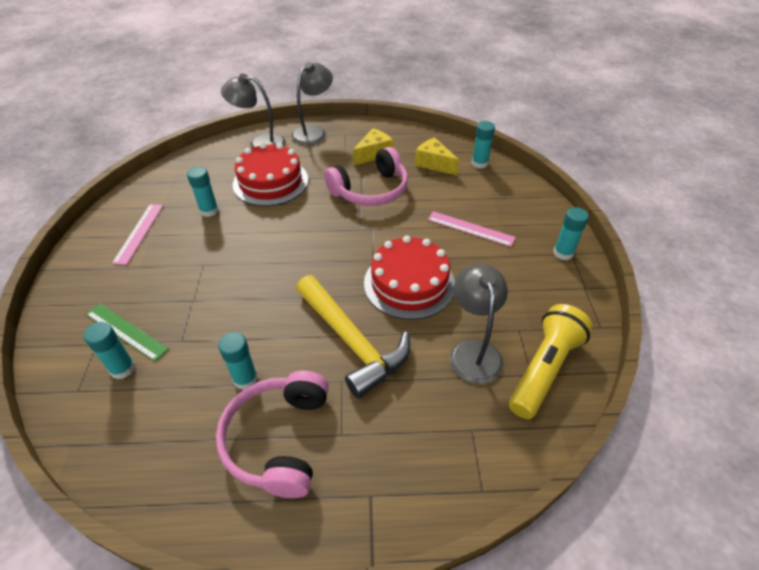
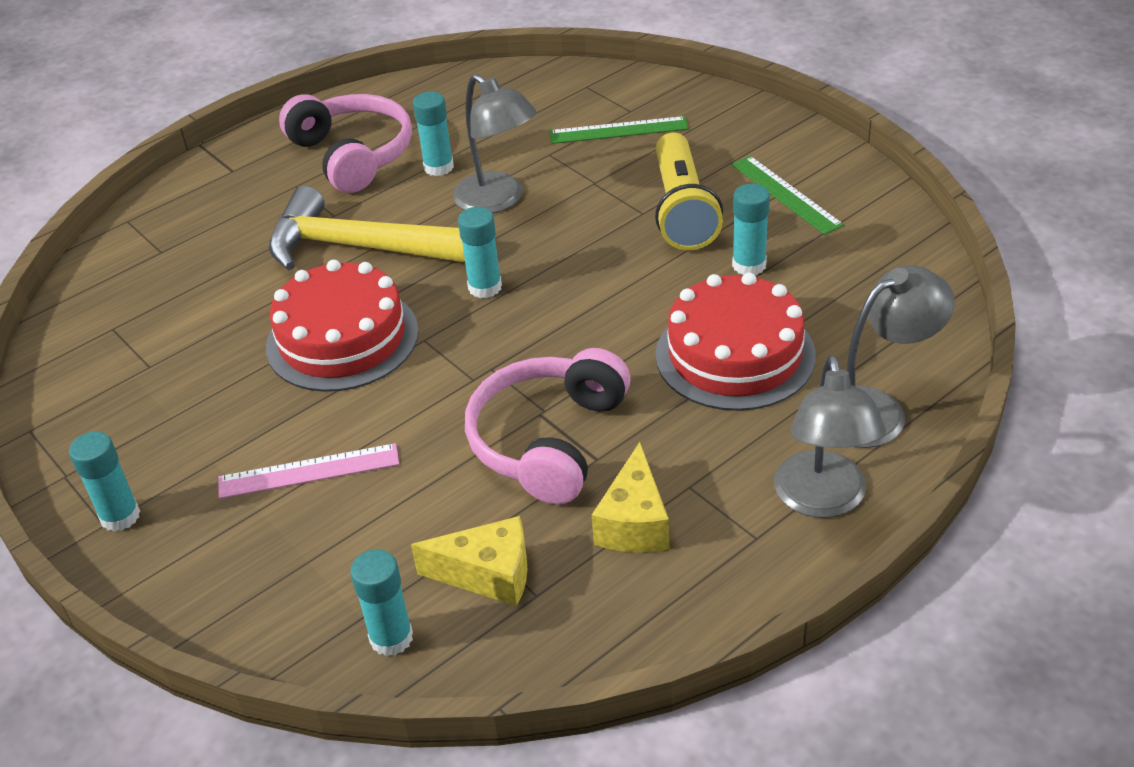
camera: 145 degrees right, 5 degrees down
turquoise glue stick [84,322,135,379] -> turquoise glue stick moved to [458,207,502,298]
pink ruler [112,204,163,265] -> green ruler [732,156,844,235]
grey lamp [449,264,508,384] -> grey lamp moved to [453,74,537,213]
yellow flashlight [509,304,593,419] -> yellow flashlight moved to [655,133,723,250]

